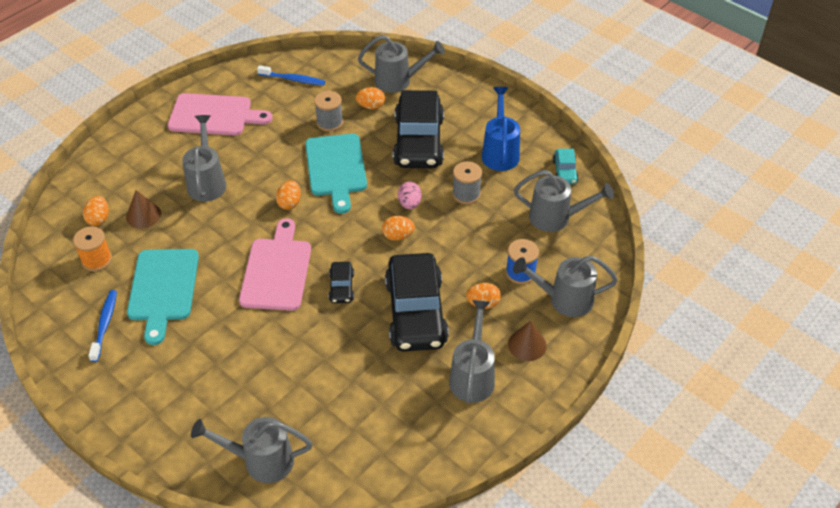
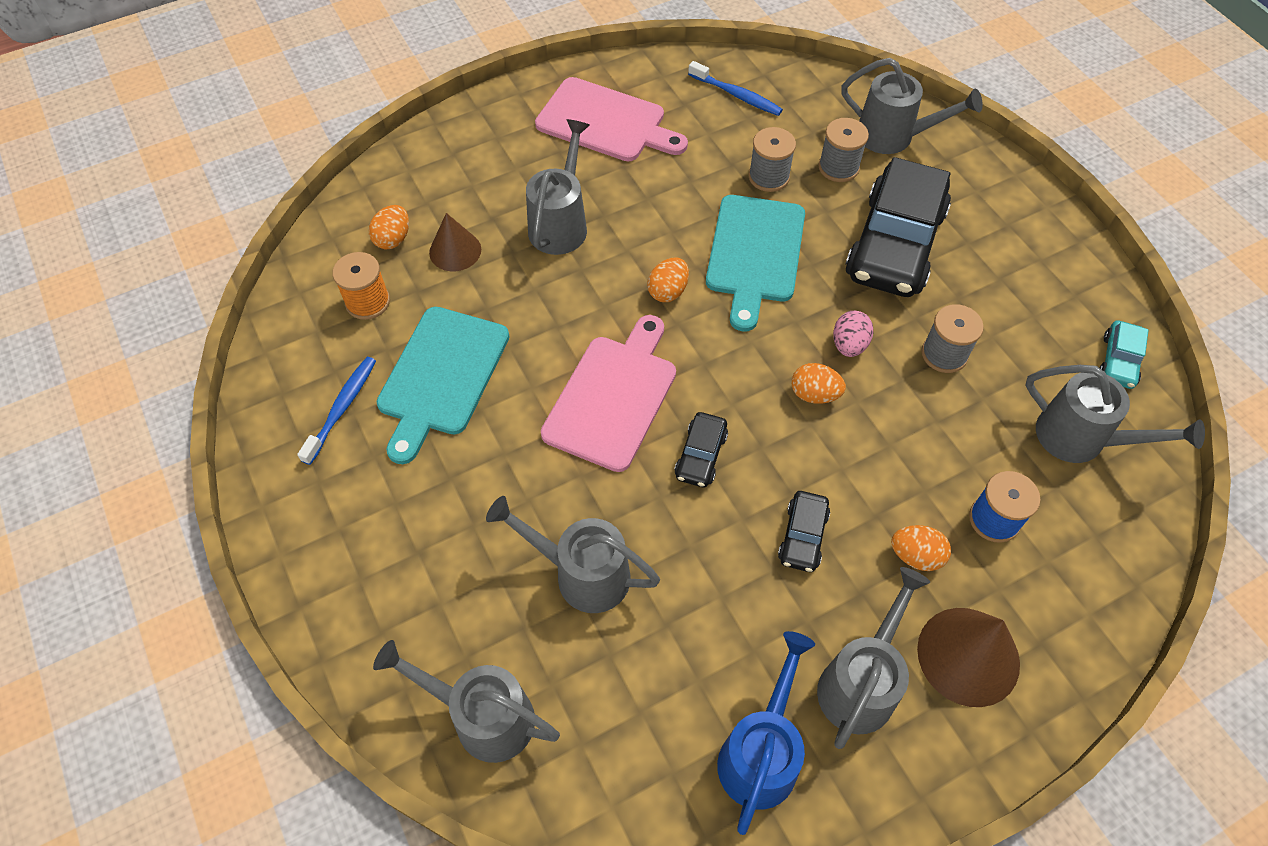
camera: 20 degrees right, 10 degrees up
orange egg [355,87,385,110] -> grey spool [818,118,869,182]
black car [385,253,449,352] -> black car [778,491,830,572], size x0.45
blue watering can [482,87,520,171] -> blue watering can moved to [717,631,815,835]
brown cone [508,321,547,361] -> brown cone [917,608,1020,707], size x1.55
grey watering can [513,256,618,317] -> grey watering can moved to [486,496,660,613]

